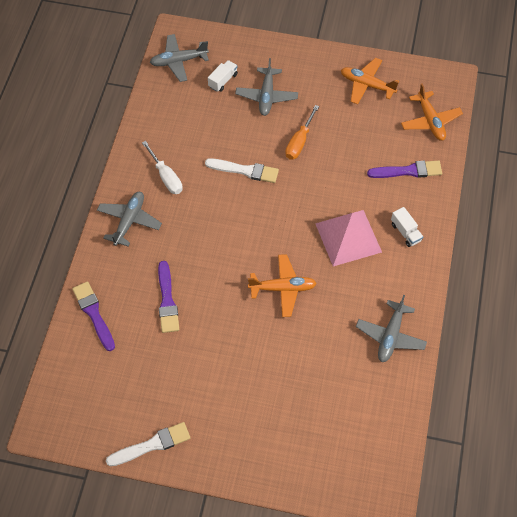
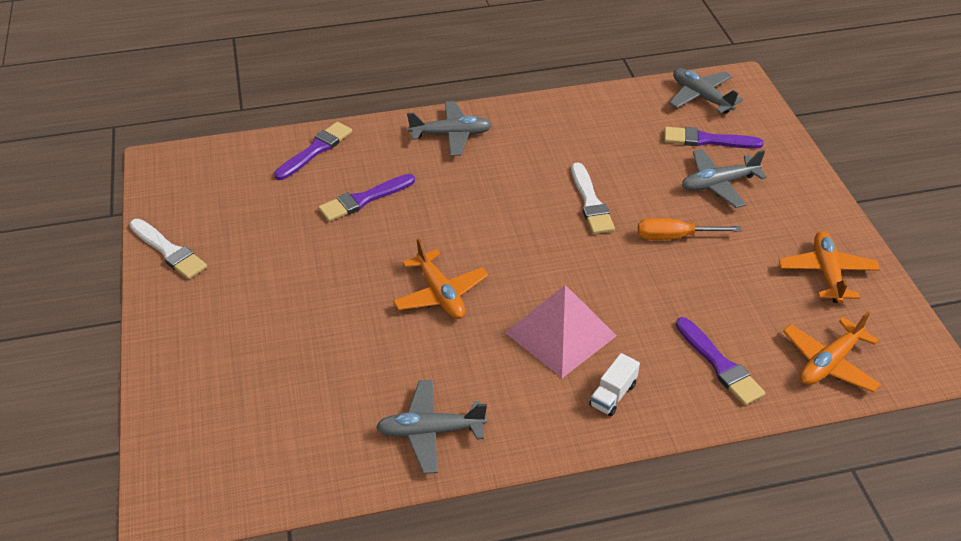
camera: 65 degrees right, 15 degrees down
white screwdriver [142,141,183,194] -> none
white truck [208,60,238,92] -> purple brush [664,127,764,149]

